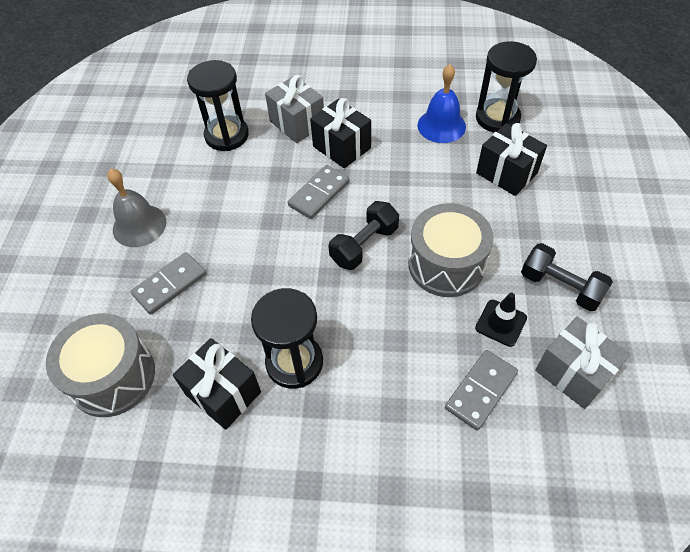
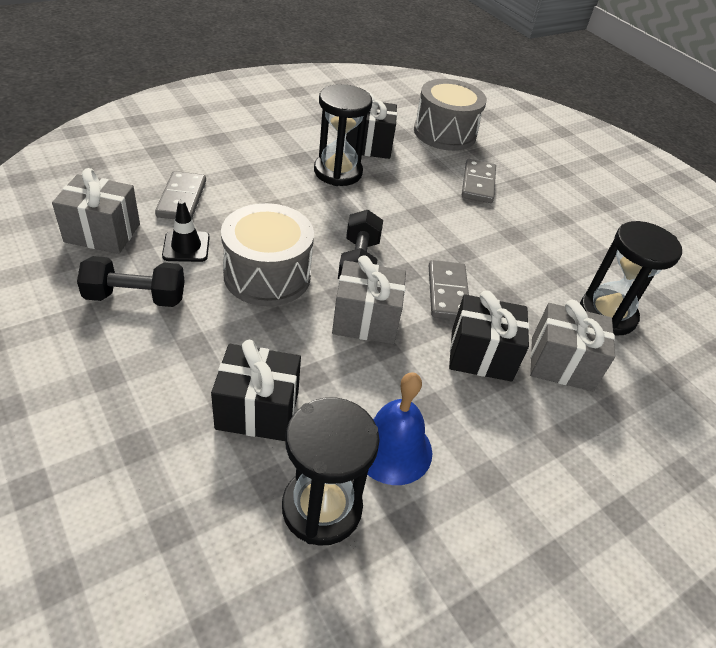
camera: 135 degrees right, 10 degrees down
grey bell [107,169,166,247] -> none
none -> grey gift [332,255,406,344]

